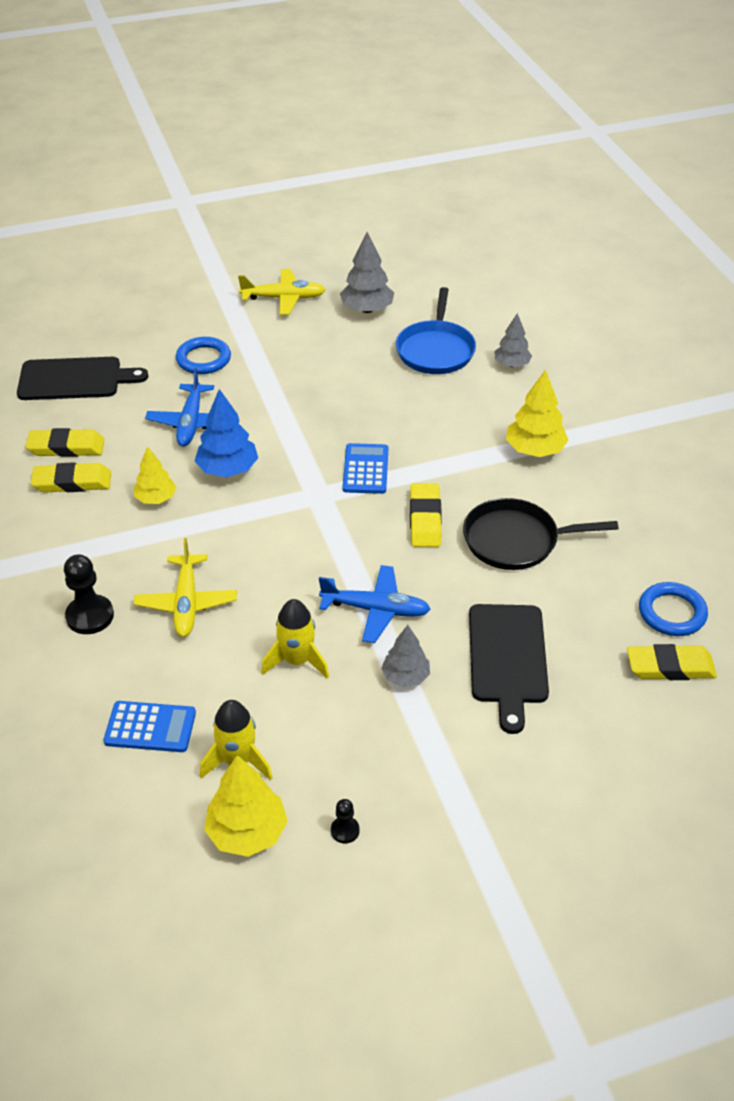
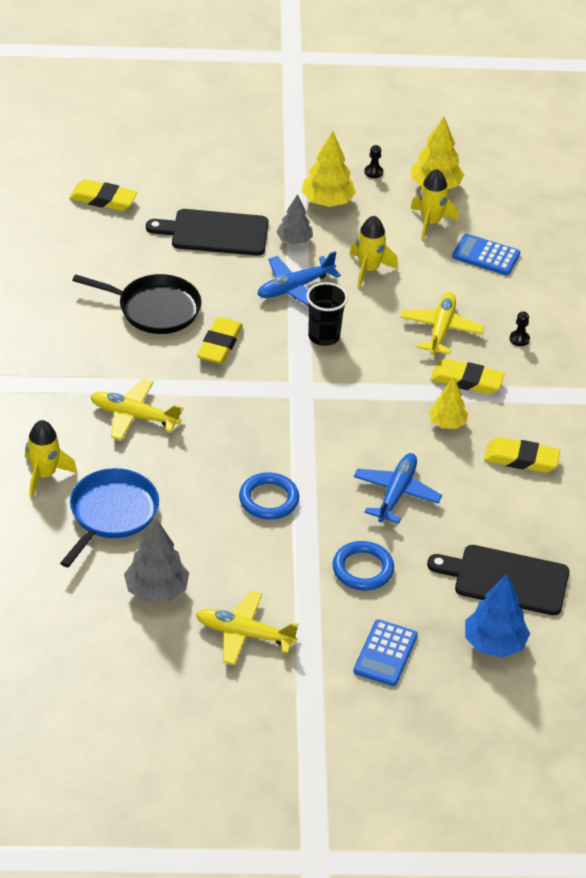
camera: 165 degrees left, 0 degrees up
yellow eraser [26,428,105,457] -> yellow eraser moved to [430,359,505,394]
black pawn [64,554,114,634] -> black pawn [510,312,530,346], size x0.53
blue tree [195,389,258,477] -> blue tree moved to [465,574,530,658]
blue plane [319,565,431,643] -> blue plane turned 60 degrees counterclockwise [258,251,341,307]
blue calculator [343,443,388,494] -> blue calculator moved to [353,619,418,686]
black cutting board [469,604,549,734] -> black cutting board turned 105 degrees counterclockwise [146,209,269,256]
grey tree [494,313,532,367] -> yellow rocket [25,420,77,497]
yellow tree [506,369,568,457] -> yellow tree moved to [301,132,356,207]
blue ring [639,582,708,636] -> blue ring moved to [239,472,299,520]
none -> yellow plane [90,379,183,440]
none -> black cup [306,282,348,346]

